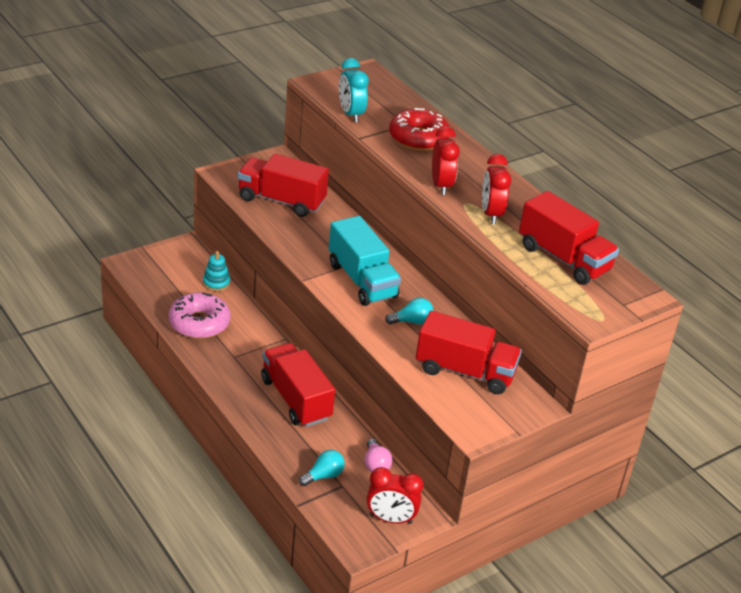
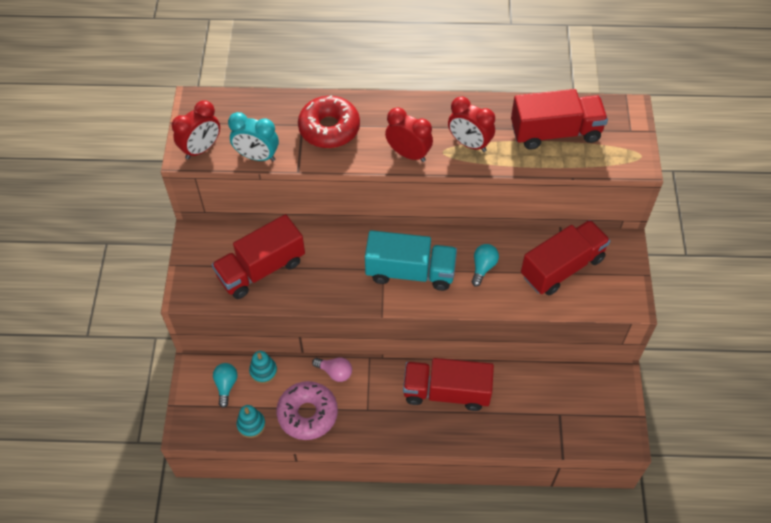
camera: 50 degrees left, 20 degrees up
turquoise light bulb [299,450,345,486] -> turquoise light bulb moved to [213,363,237,408]
pink light bulb [365,438,392,472] -> pink light bulb moved to [312,358,352,382]
red clock [367,467,423,524] -> red clock moved to [172,100,220,159]
none -> turquoise stacking toy [237,405,265,438]

